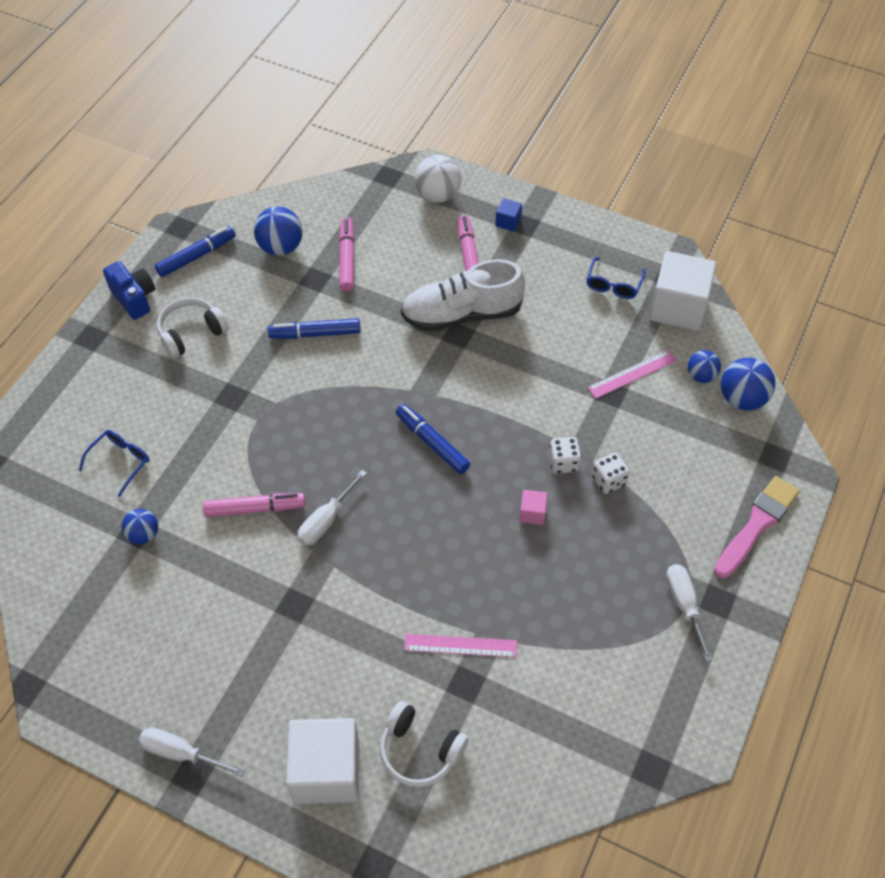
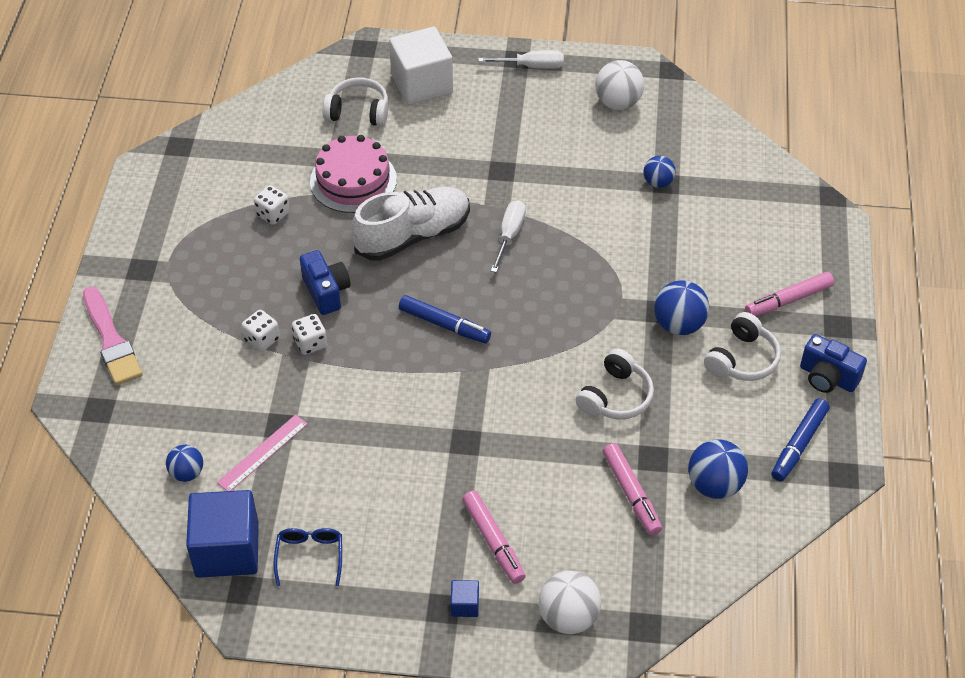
camera: 160 degrees right, 5 degrees down
blue glasses [79,430,149,497] -> none
pink marker [203,493,305,517] -> pink marker moved to [745,272,834,316]
blue marker [268,318,361,339] -> white headphones [576,349,654,419]
white shoe [401,259,525,331] -> white shoe moved to [351,187,470,261]
pink ruler [404,634,517,657] -> pink cake [310,135,397,213]
pink cube [519,490,548,525] -> blue camera [300,250,351,315]
white cube [649,251,716,331] -> blue cube [186,490,259,578]
white screwdriver [666,564,713,662] -> none
pink brush [714,476,800,579] -> pink brush turned 45 degrees counterclockwise [83,286,143,385]
blue ball [721,358,775,410] -> blue ball moved to [654,280,709,335]
none -> white dice [254,185,290,225]
none -> white ball [595,60,644,110]

